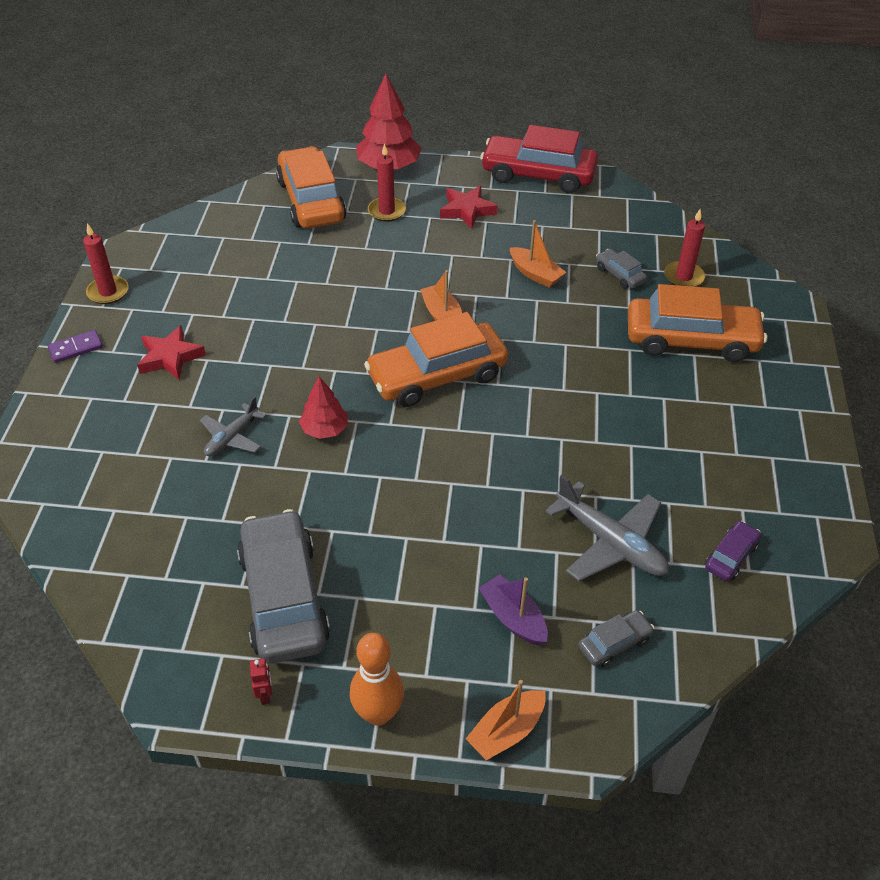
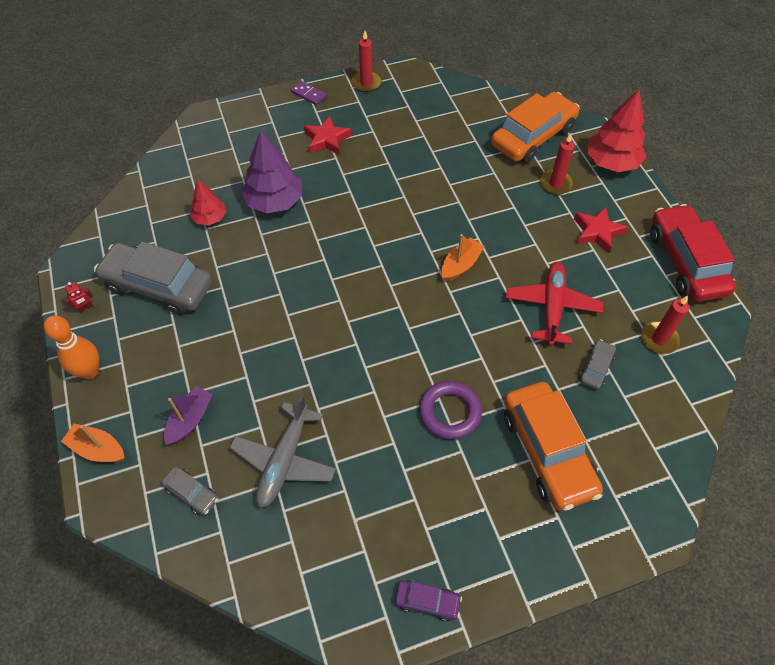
camera: 65 degrees right, 10 degrees up
grey plane [200,396,266,456] -> purple tree [241,130,302,214]
grey car [237,509,330,664] -> grey car turned 120 degrees counterclockwise [94,242,212,315]
red tree [299,376,348,439] -> red tree moved to [190,180,226,225]
orange car [364,312,508,407] -> none
orange boat [510,220,566,288] -> red plane [506,262,603,346]
red candle [664,209,705,287] -> red candle moved to [641,295,689,354]
purple car [705,521,761,581] -> purple car moved to [395,580,462,621]
none -> purple ring [419,381,482,440]

